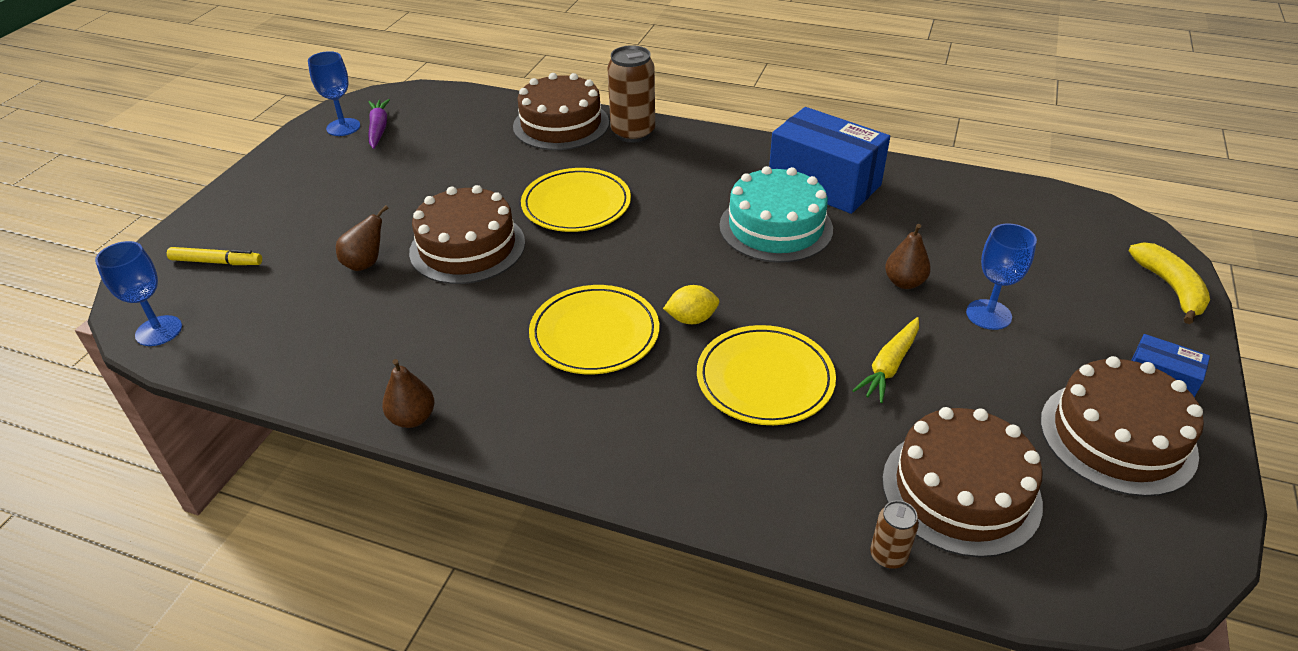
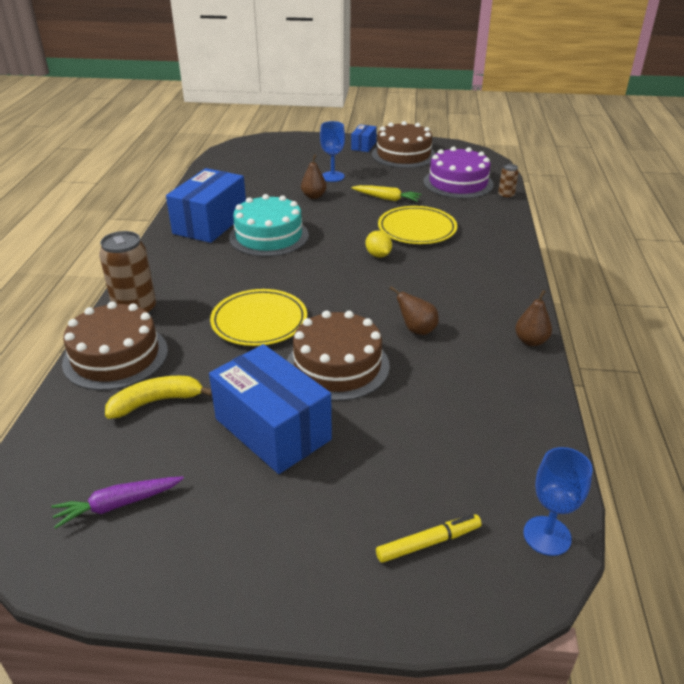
camera: 105 degrees left, 5 degrees down
yellow marker [167,247,262,265] -> yellow marker turned 75 degrees clockwise [376,514,482,563]
blue goblet [308,51,360,136] -> none
brown pear [336,205,389,271] -> brown pear moved to [389,286,439,335]
yellow plate [529,285,659,374] -> none
brown cake [882,407,1043,557] -> purple cake [424,146,494,199]
yellow banana [1129,242,1210,324] -> yellow banana moved to [105,376,212,419]
none -> blue box [209,344,332,474]

